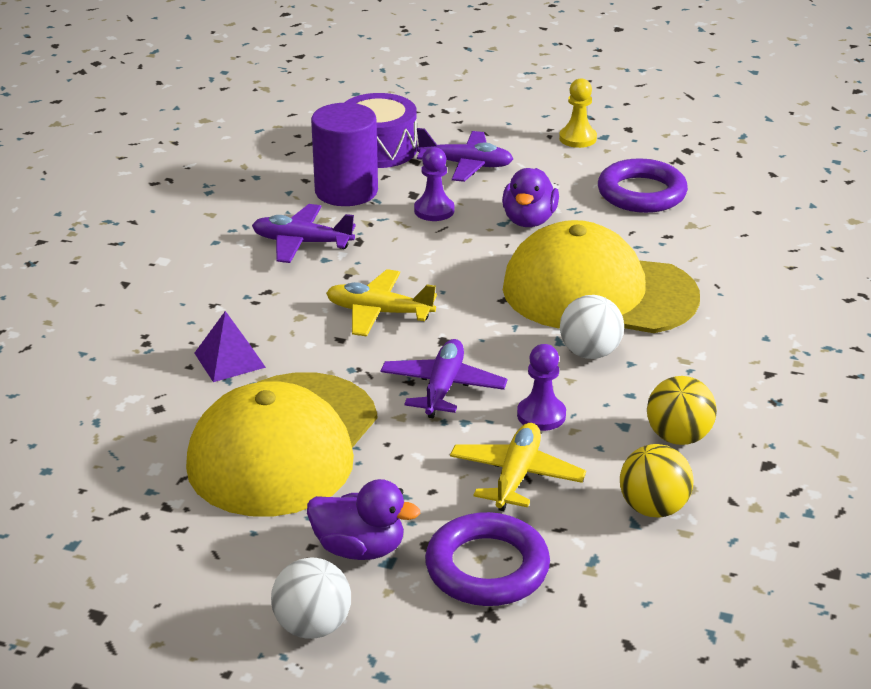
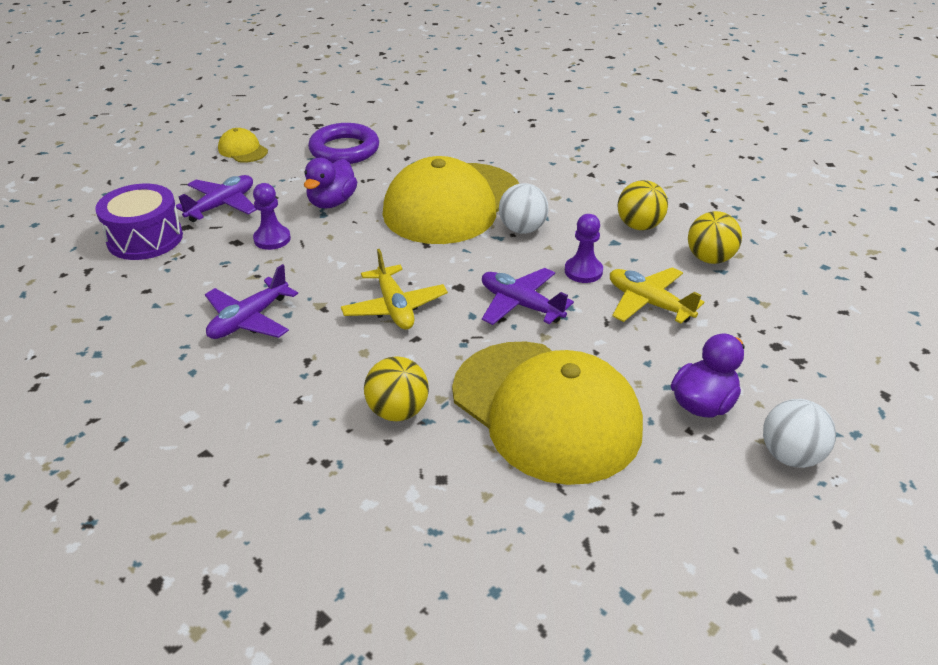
camera: 65 degrees left, 5 degrees up
purple pyramid [194,311,266,382] -> yellow ball [364,357,429,421]
purple cylinder [311,103,378,206] -> none
yellow plane [326,269,437,337] -> yellow plane turned 60 degrees counterclockwise [341,249,448,330]
purple ring [425,512,550,606] -> none
purple duck [502,168,559,227] -> purple duck turned 75 degrees clockwise [304,158,357,208]
yellow pawn [559,78,597,148] -> yellow cap [218,128,268,163]

